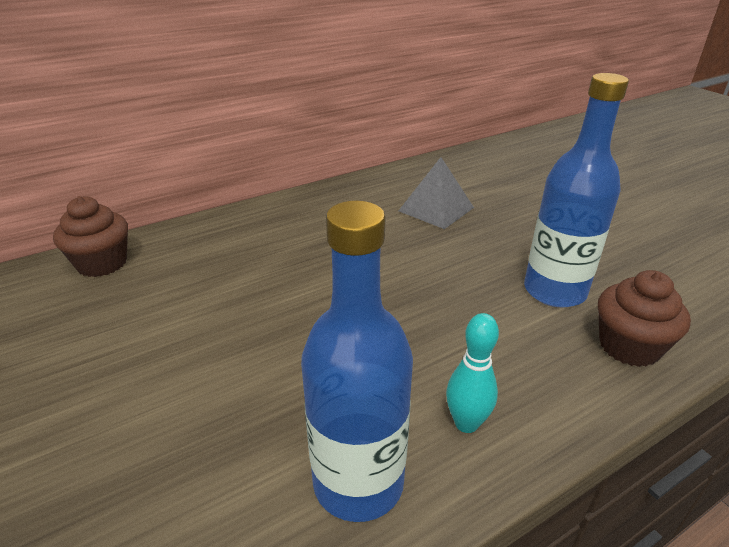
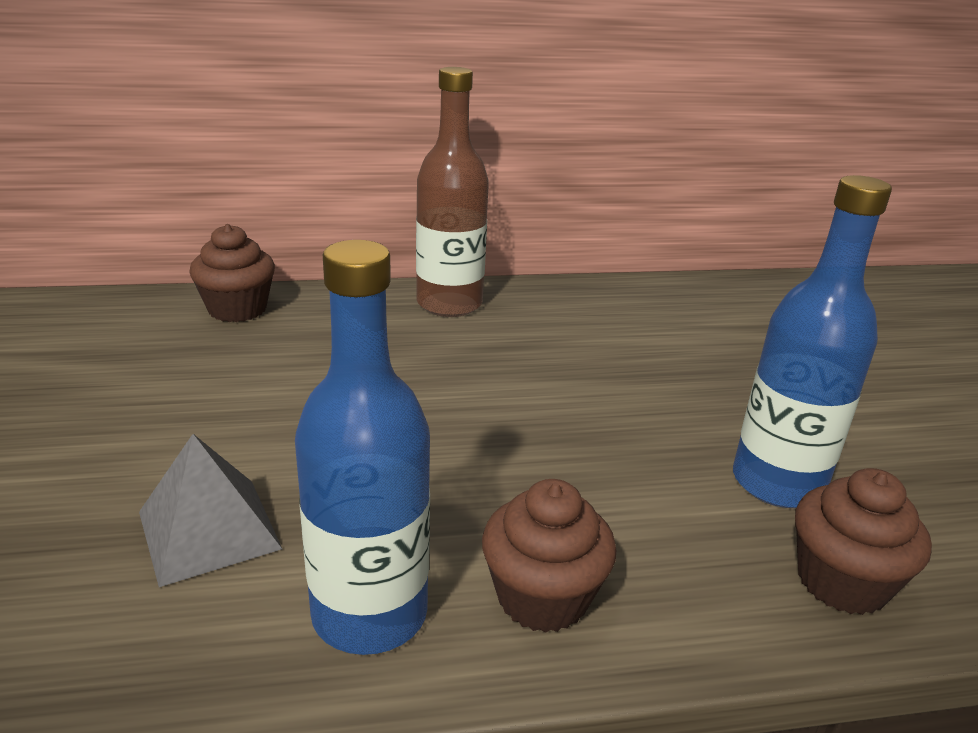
camera: 20 degrees right, 5 degrees down
grey pyramid [399,157,474,229] -> grey pyramid moved to [139,434,282,587]
turquoise bowling pin [446,313,499,433] -> brown cupcake [482,479,616,633]
none -> brown bottle [416,67,489,317]

